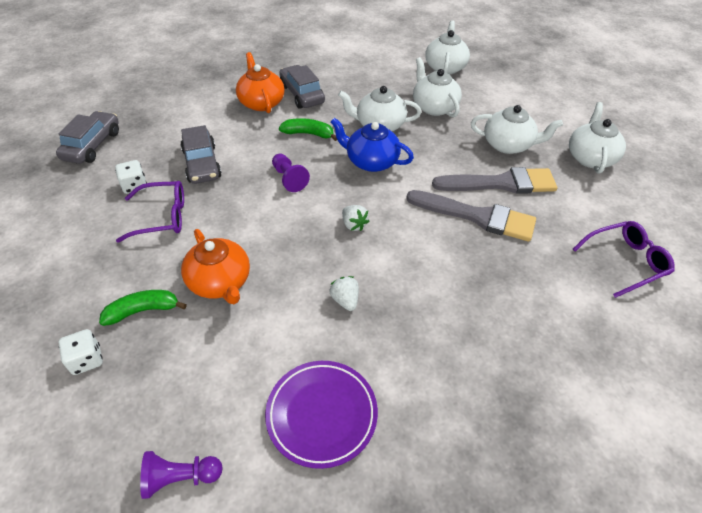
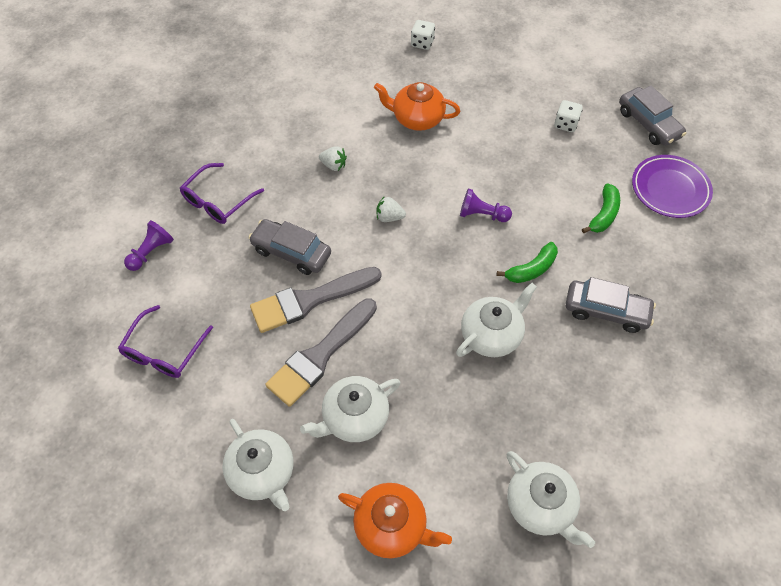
camera: 135 degrees right, 10 degrees up
green banana [99,290,187,326] -> green banana moved to [582,183,620,233]
purple glasses [116,181,184,243] -> purple glasses moved to [180,163,264,224]
purple pawn [140,451,223,499] -> purple pawn moved to [124,220,174,271]
grey car [180,125,222,184] -> grey car moved to [248,219,331,275]
orange teapot [236,52,285,113] -> orange teapot moved to [338,483,452,558]
purple plate [265,361,378,469] -> purple plate moved to [632,155,713,218]
blue teapot [331,118,414,172] -> none
white teapot [413,57,462,117] -> none

